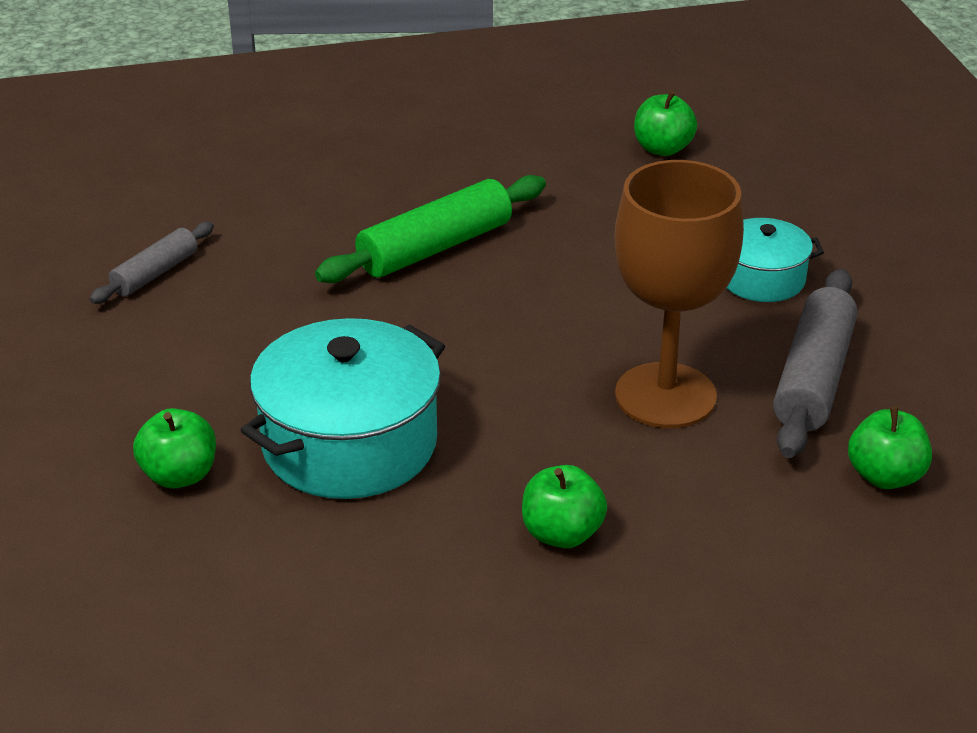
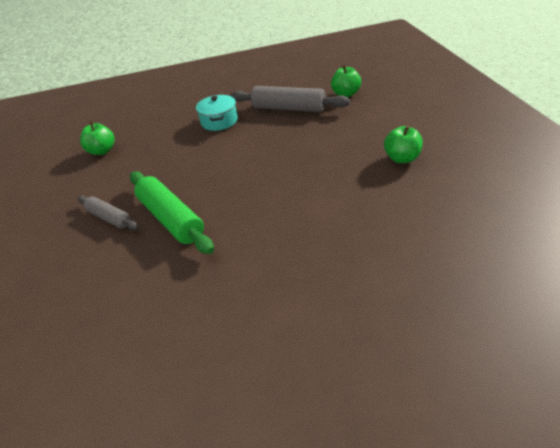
camera: 85 degrees left, 5 degrees up
grey rolling pin [90,222,214,304] -> grey rolling pin moved to [77,196,139,230]
green apple [133,408,216,489] -> none
turquoise pot [241,318,445,499] -> none
brown goblet [614,160,744,428] -> none

